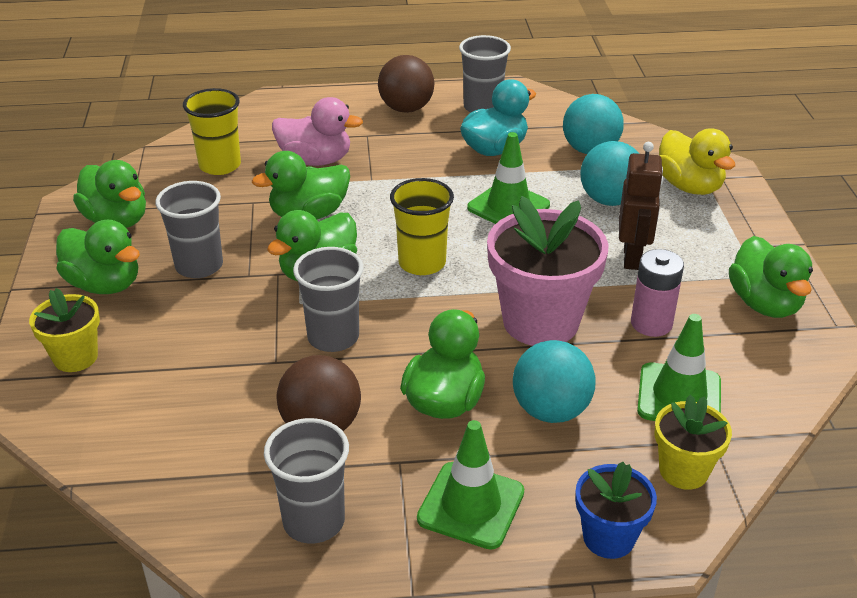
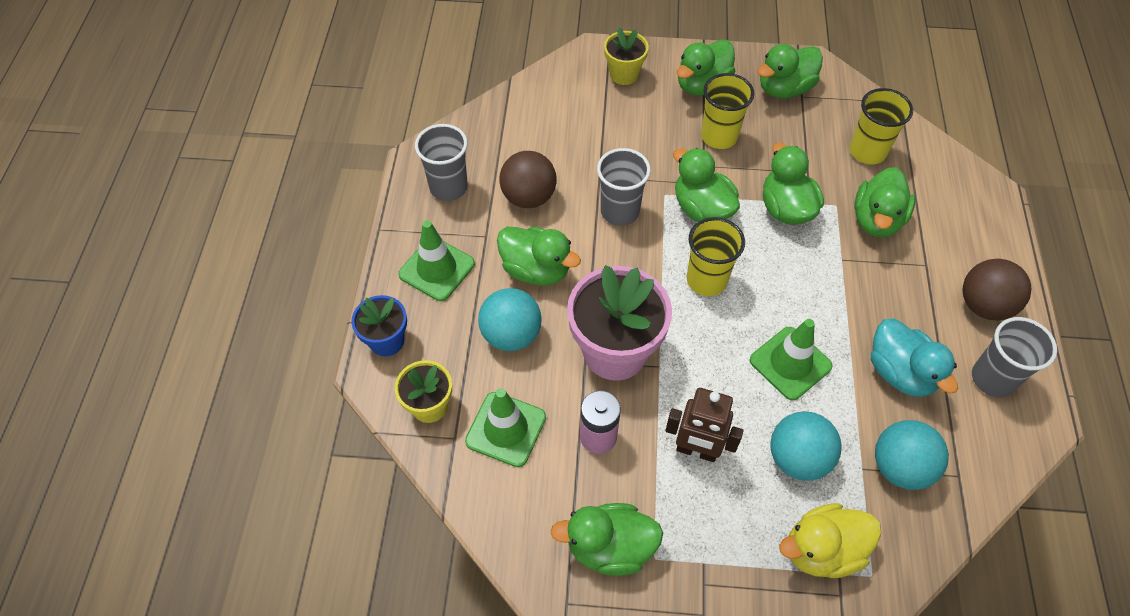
camera: 100 degrees right, 20 degrees up
grey cup [155,181,223,278] -> yellow cup [701,73,754,149]
pink duck [272,97,363,166] -> green duck [854,167,915,237]

